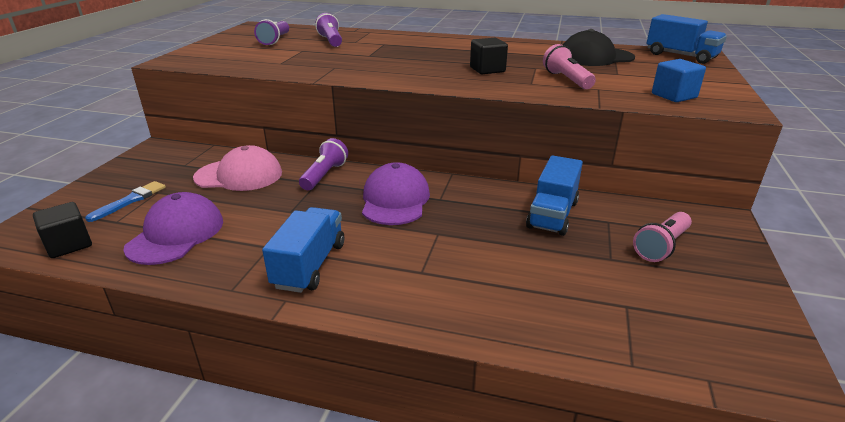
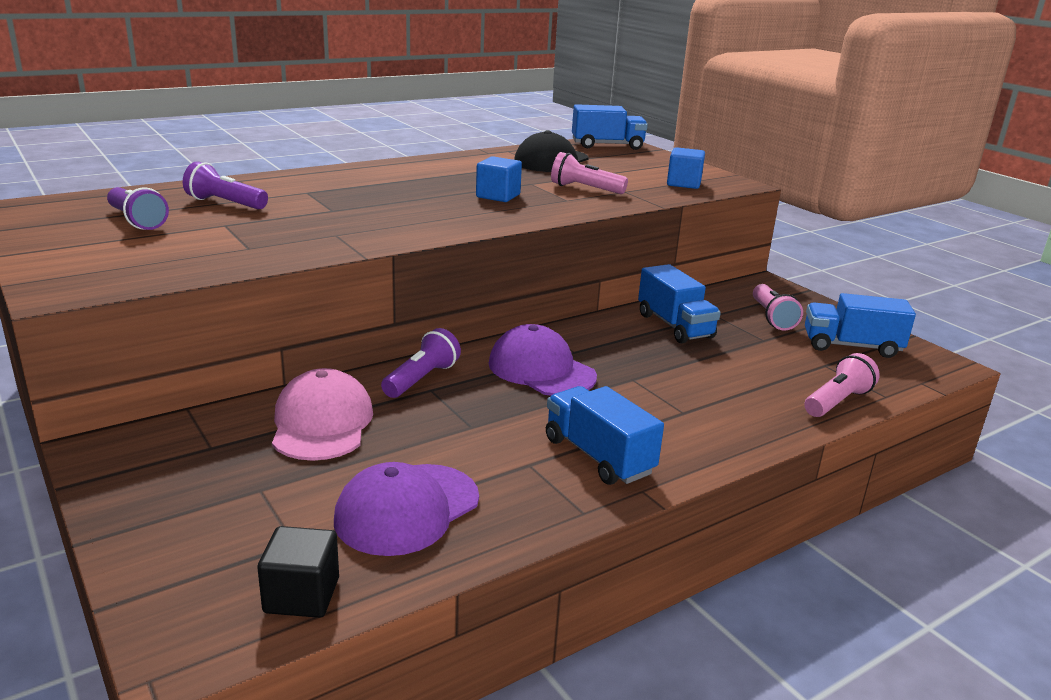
camera: 50 degrees left, 5 degrees down
blue brush [85,181,166,222] -> none
purple cap [123,192,223,265] -> purple cap turned 105 degrees counterclockwise [334,462,479,556]
pink cap [193,145,282,191] -> pink cap turned 45 degrees counterclockwise [272,368,373,460]
purple flashlight [299,138,348,190] -> purple flashlight turned 60 degrees clockwise [381,328,461,398]
black cube [470,38,508,74] -> blue cube [476,156,522,202]
none -> pink flashlight [804,353,880,417]
none -> blue truck [805,293,916,358]

